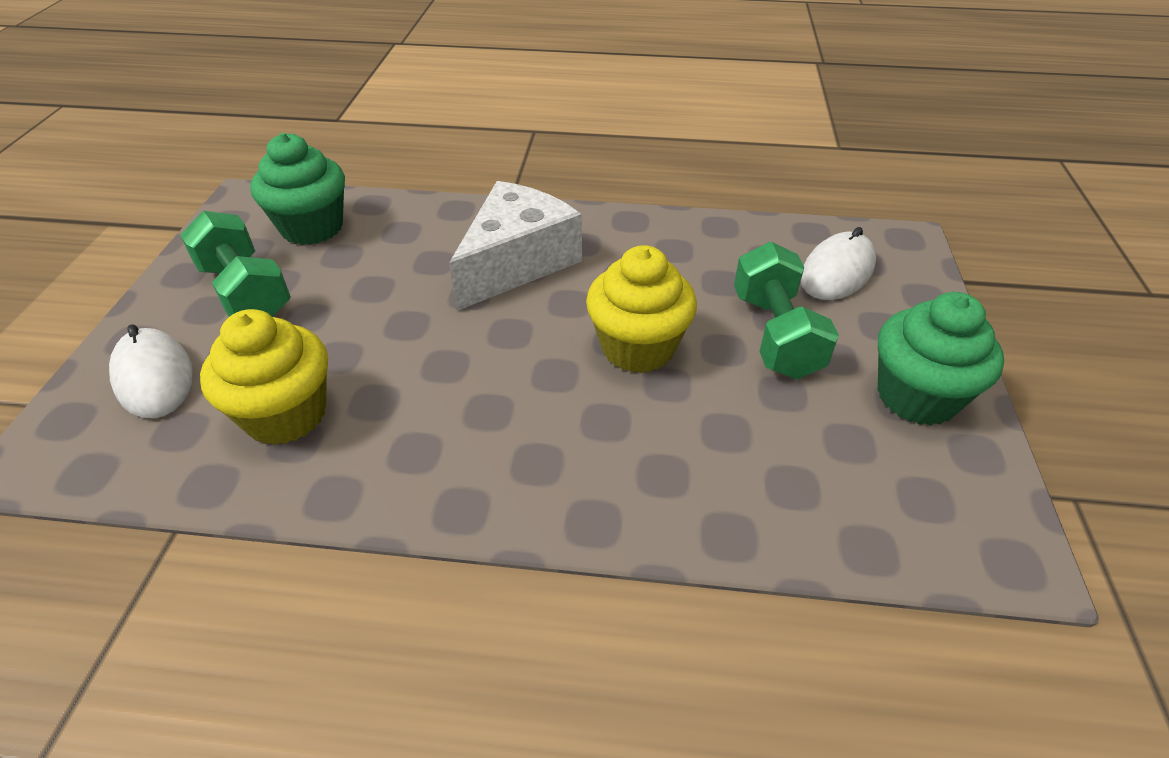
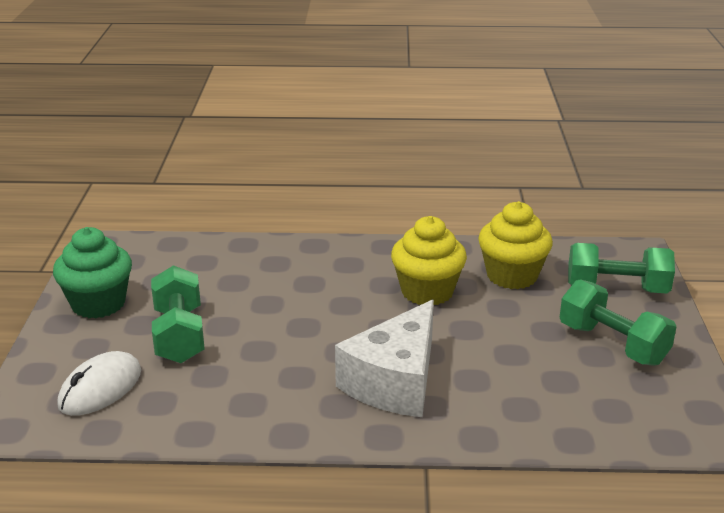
camera: 175 degrees right, 15 degrees down
white mouse [109,324,193,418] -> green dumbbell [568,243,675,294]
green cupcake [250,133,345,245] -> none
yellow cupcake [586,245,697,373] -> yellow cupcake moved to [391,216,467,305]

